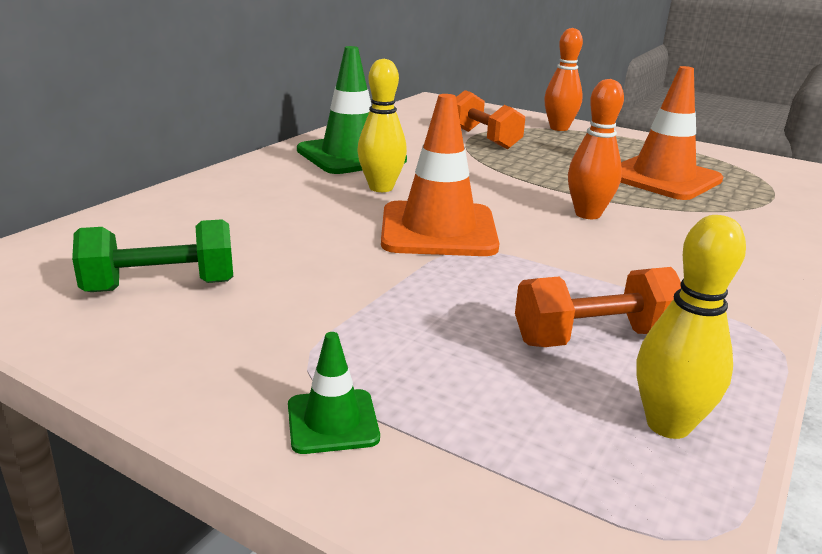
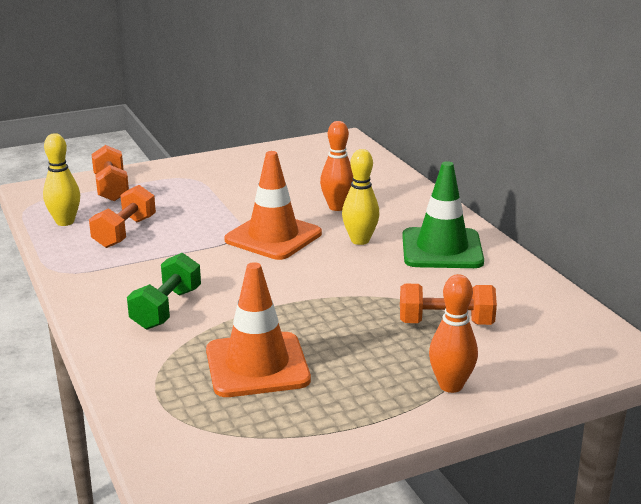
camera: 125 degrees right, 0 degrees up
green dumbbell [72,219,233,292] -> green dumbbell moved to [127,253,201,329]
green traffic cone [288,332,380,454] -> none
orange bowling pin [568,79,624,219] -> orange bowling pin moved to [320,121,353,211]
none -> orange dumbbell [91,145,129,201]

